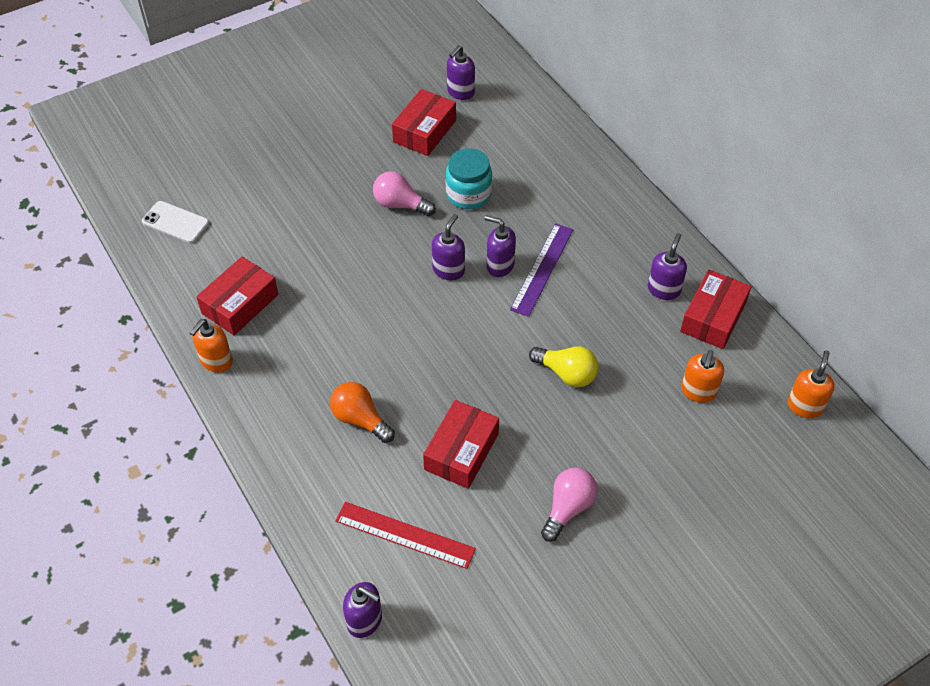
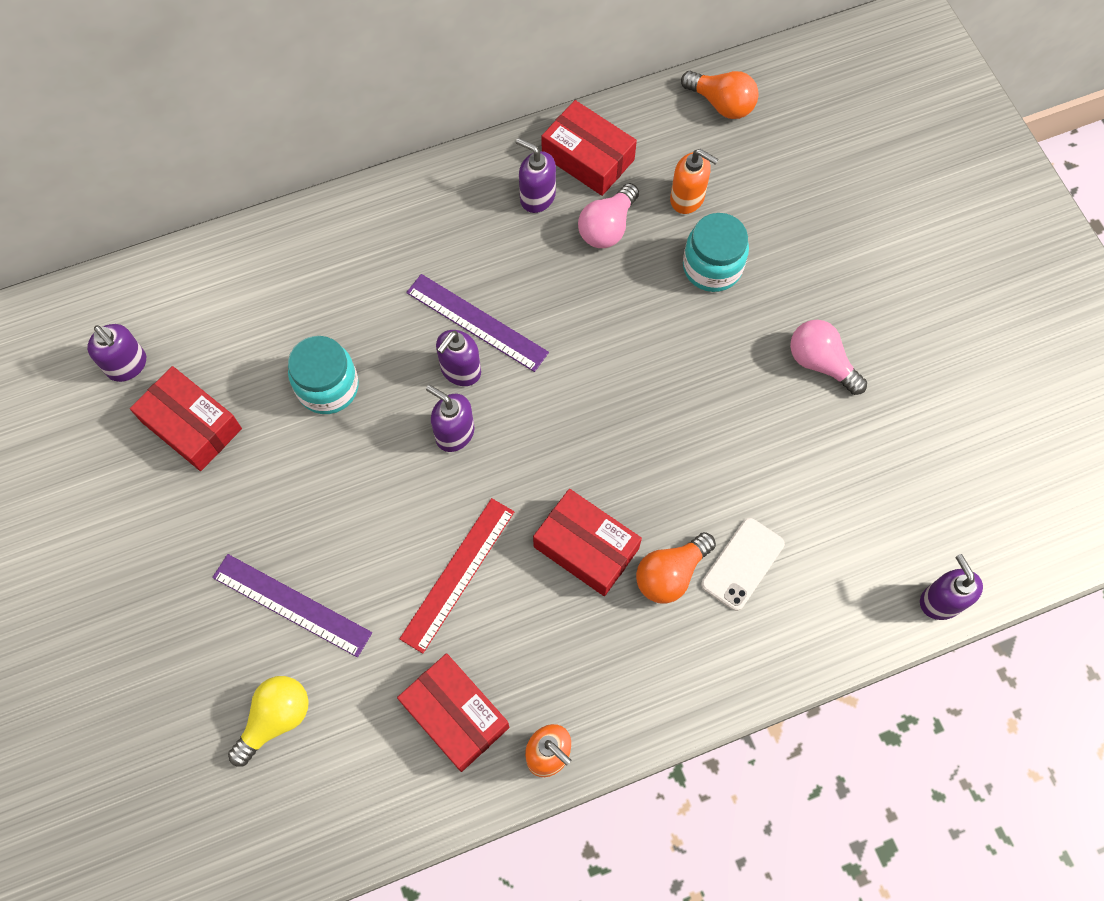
camera: 80 degrees left, 15 degrees up
white phone [142,201,209,243] -> white phone moved to [701,518,785,611]
red ruler [335,502,476,569] -> red ruler moved to [399,498,514,654]
purple soap dispenser [343,582,382,638] -> purple soap dispenser turned 60 degrees counterclockwise [920,554,983,620]
pink light bulb [373,171,436,216] -> pink light bulb moved to [578,183,639,248]
red box [423,400,499,489] -> red box moved to [533,489,642,596]
yellow light bulb [529,346,599,387] -> yellow light bulb moved to [228,676,309,766]
orange soap dispenser [788,350,835,418] -> orange light bulb [681,71,759,119]
none -> purple ruler [212,554,372,657]
none -> turquoise jar [683,213,749,292]

